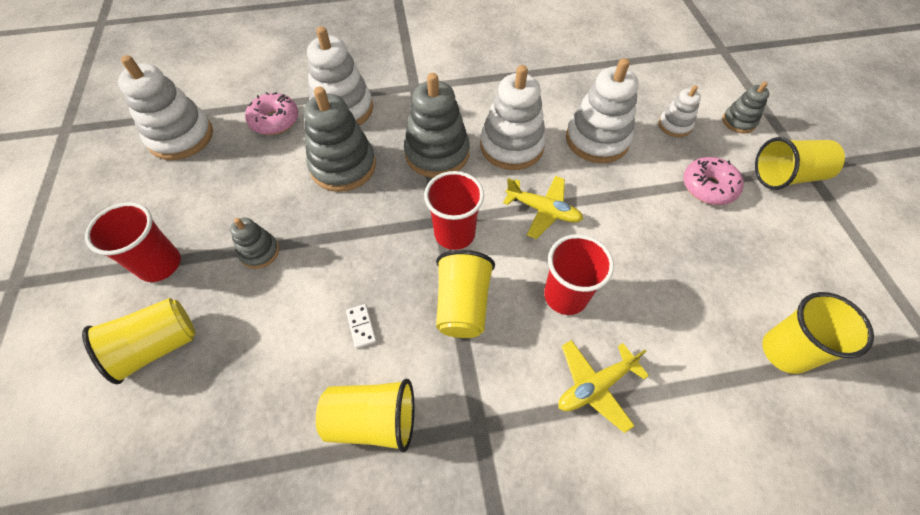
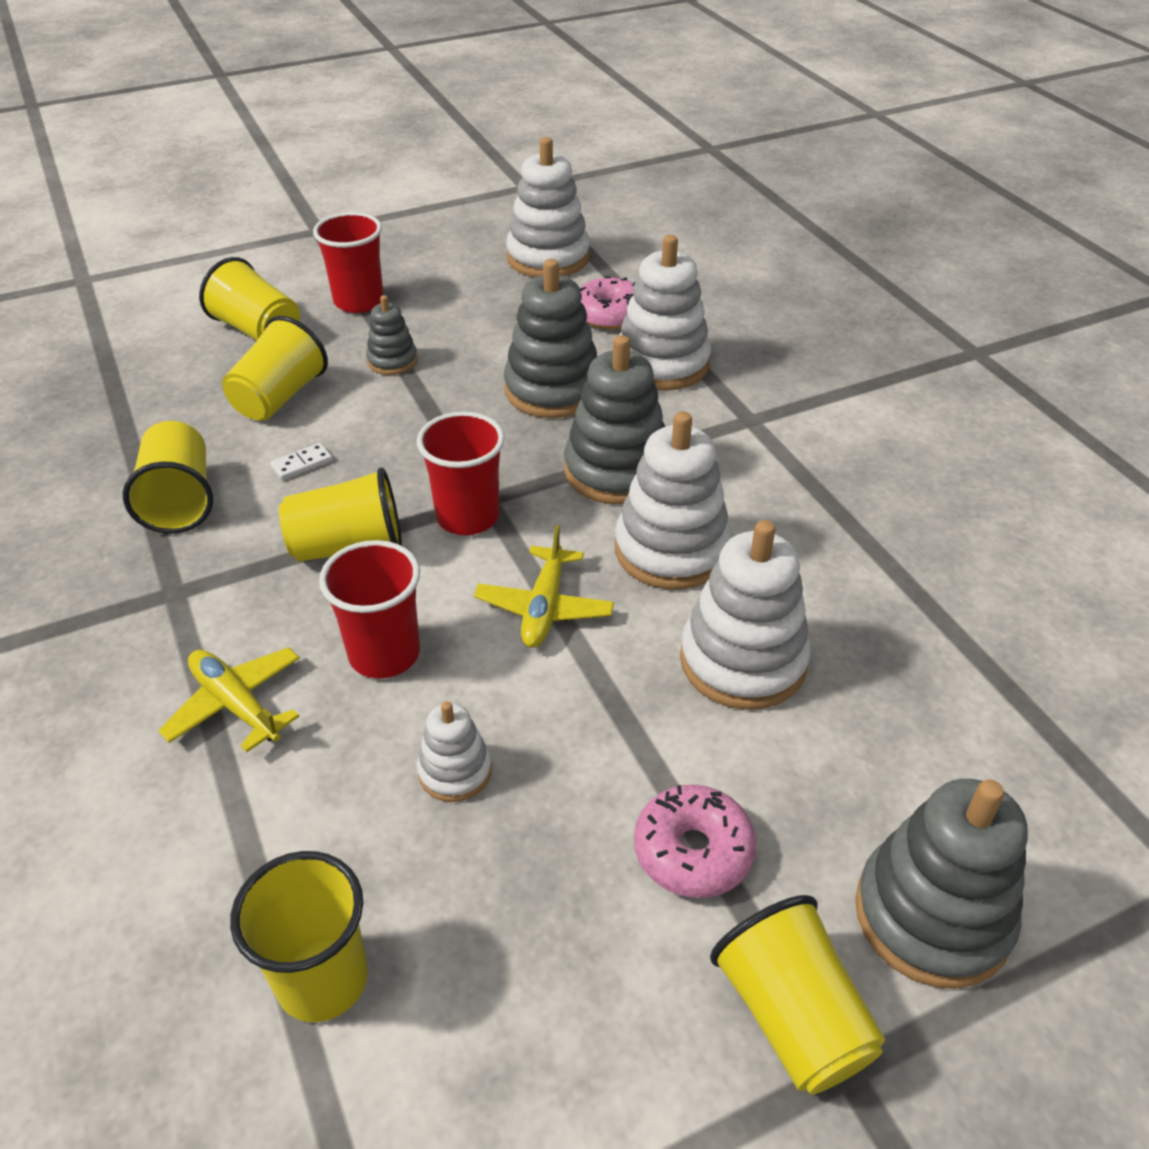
camera: 75 degrees right, 15 degrees down
white stacking toy [659,85,701,137] -> white stacking toy moved to [417,701,492,802]
grey stacking toy [722,82,770,133] -> grey stacking toy [855,779,1028,989], size x1.88
none -> yellow cup [222,316,328,421]

